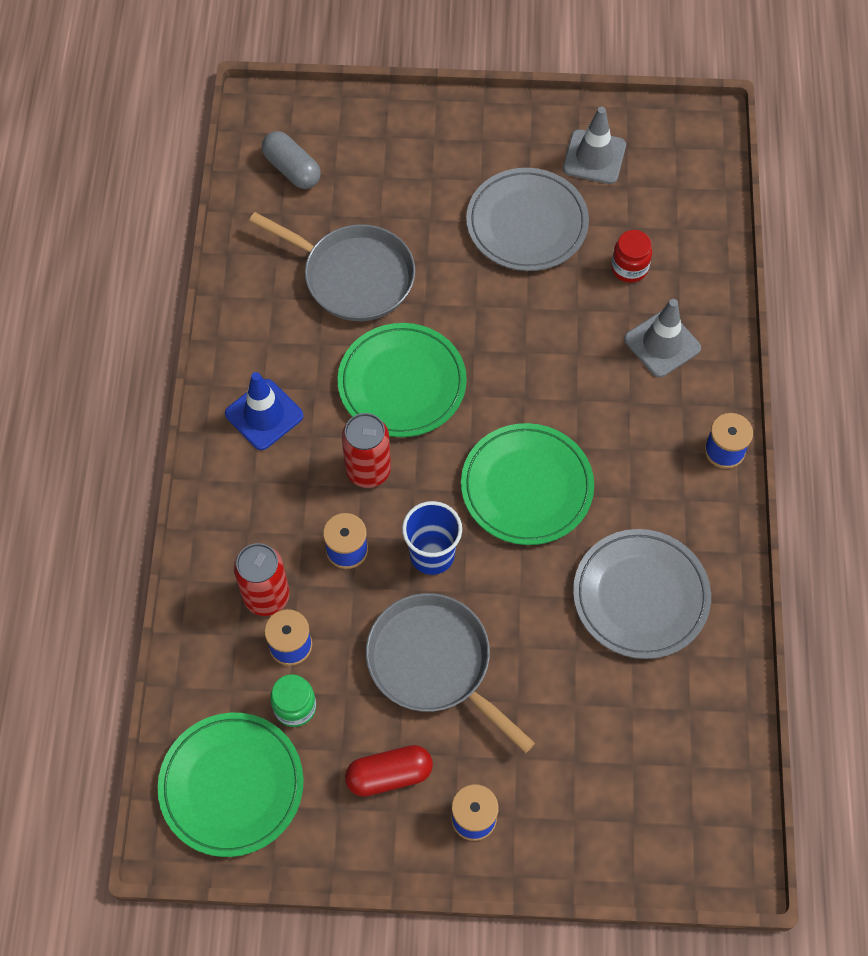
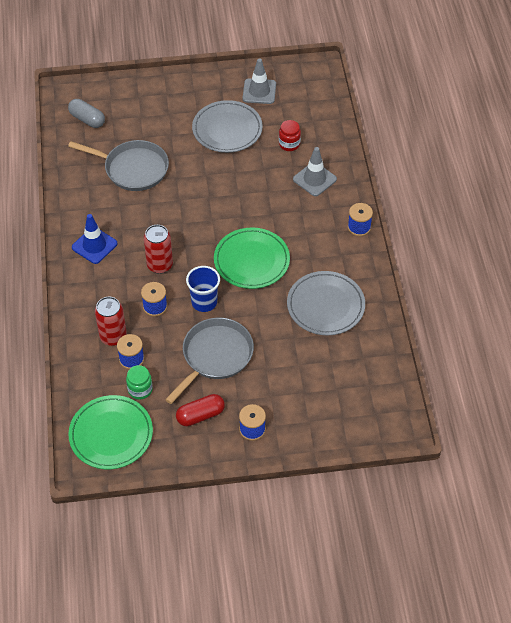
camera: 10 degrees left, 10 degrees down
green plate [337,323,467,437] -> none
grey pan [366,593,535,753] -> grey pan turned 90 degrees clockwise [165,318,254,404]

